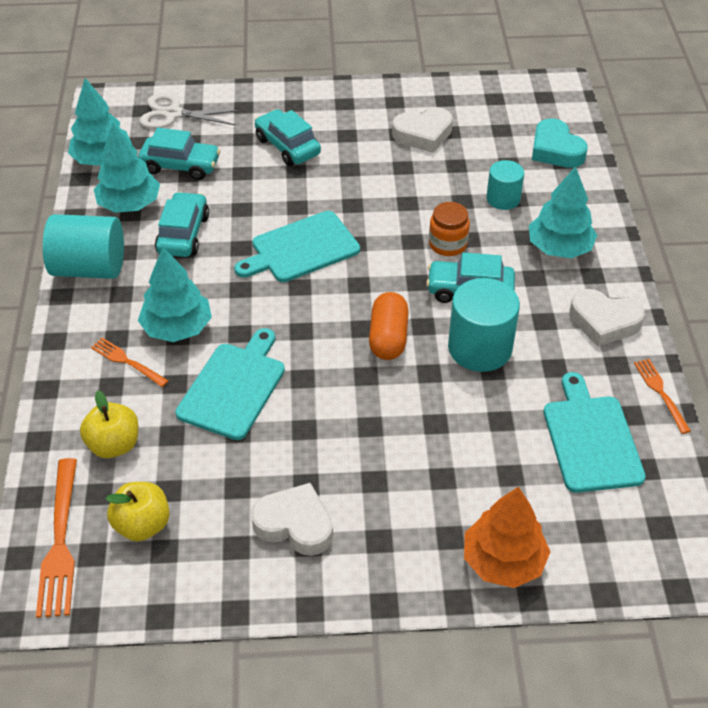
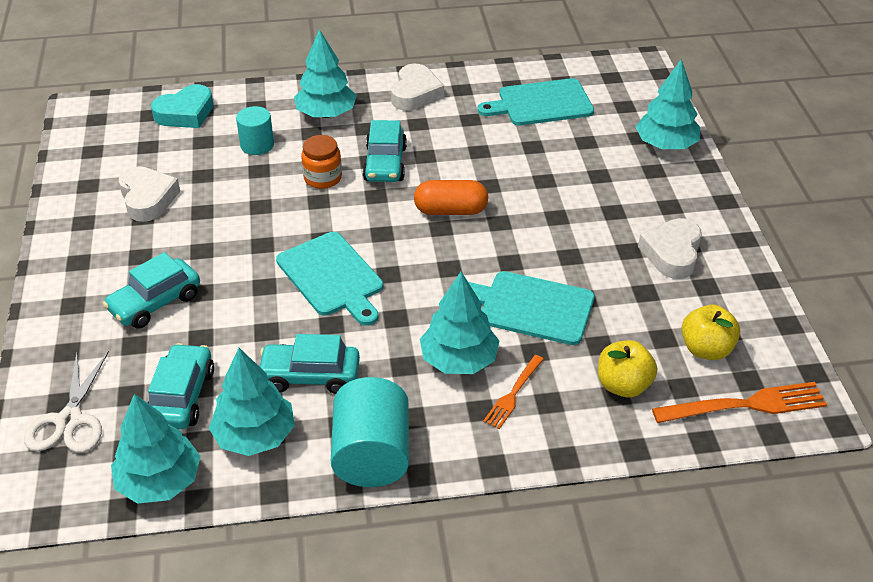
camera: 95 degrees left, 5 degrees down
turquoise cylinder [448,278,520,372] -> none
orange tree [464,487,550,588] -> turquoise tree [636,59,700,149]
orange fork [634,359,691,434] -> none

